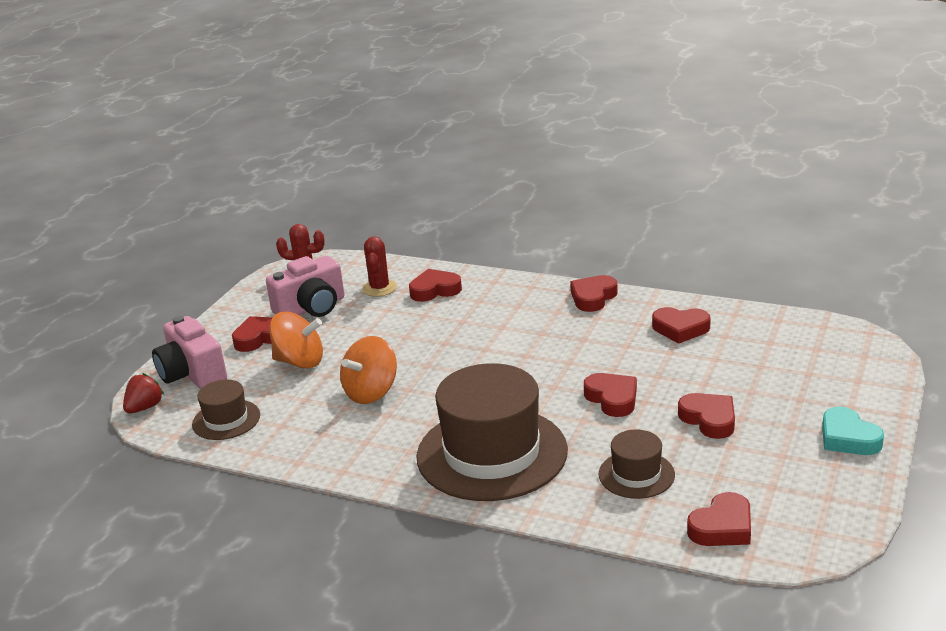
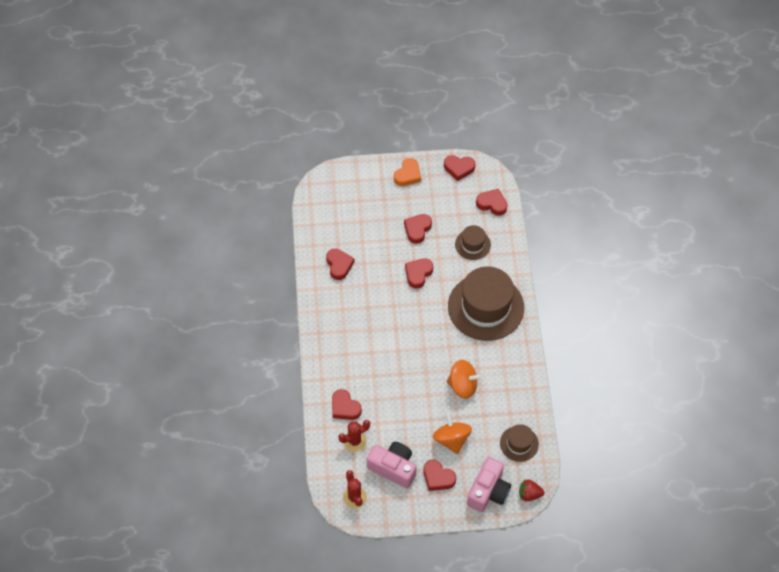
camera: 120 degrees left, 30 degrees up
red heart [570,275,618,312] -> red heart moved to [444,155,475,181]
turquoise heart [822,407,884,455] -> orange heart [394,158,421,186]

